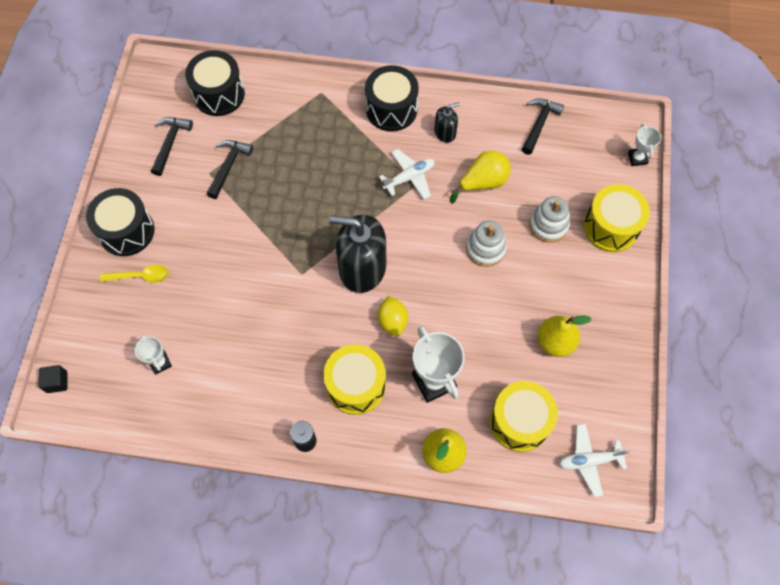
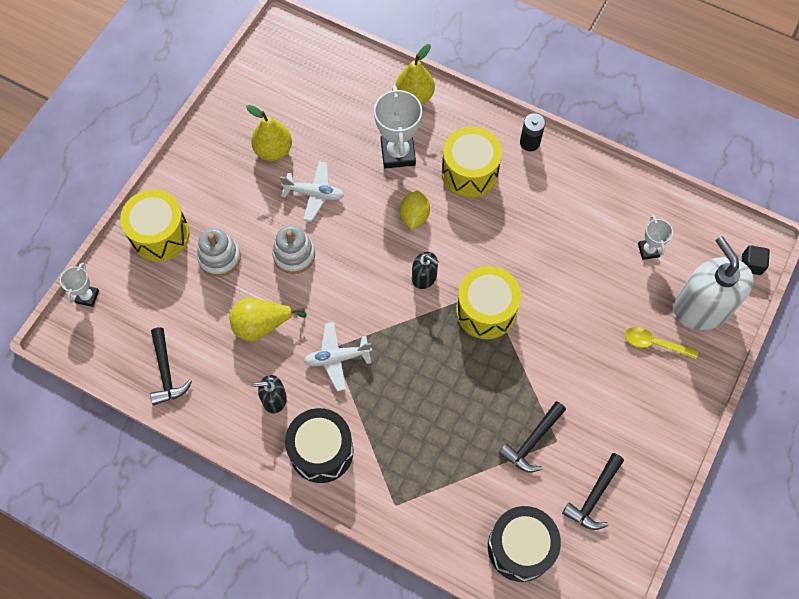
camera: 160 degrees left, 0 degrees up
black drum [86,188,155,256] -> none
black soap dispenser [329,215,386,293] -> black soap dispenser [412,252,439,289], size x0.48
yellow drum [490,381,558,452] -> yellow drum moved to [456,266,521,339]
black hammer [522,98,564,155] -> black hammer turned 60 degrees counterclockwise [150,327,192,405]
white plane [559,424,631,497] -> white plane moved to [280,161,345,222]
none -> white soap dispenser [674,236,754,330]

